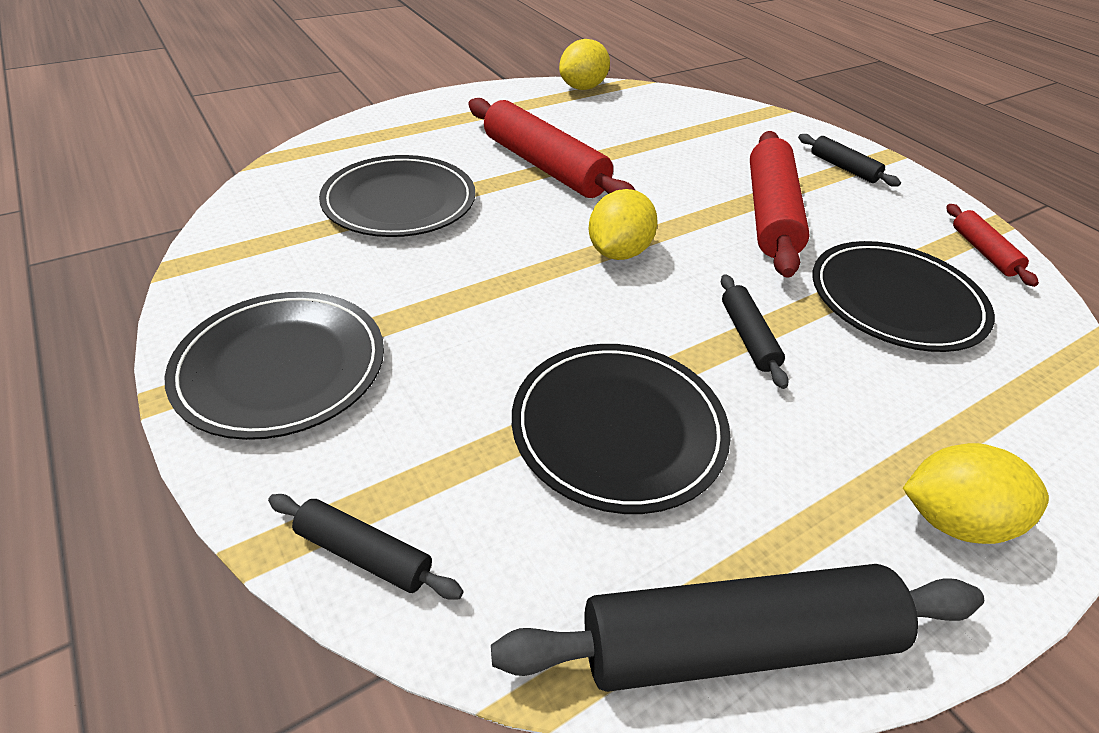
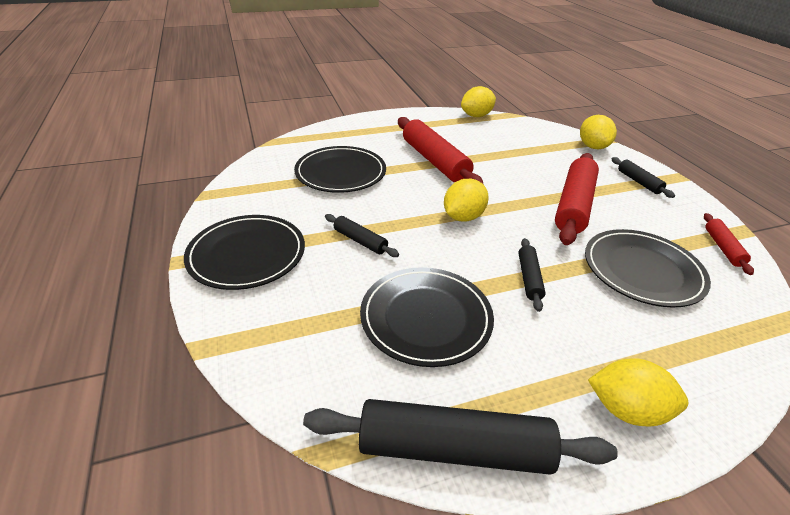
camera: 15 degrees right, 5 degrees down
black rolling pin [268,494,463,600] -> black rolling pin moved to [325,214,399,257]
none -> yellow lemon [580,115,617,149]

